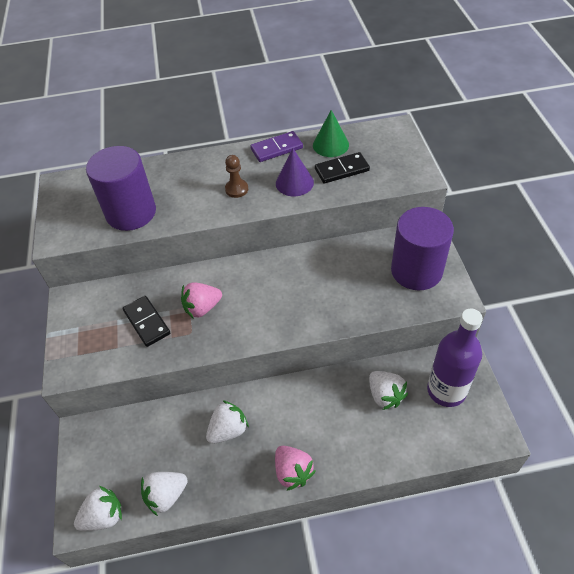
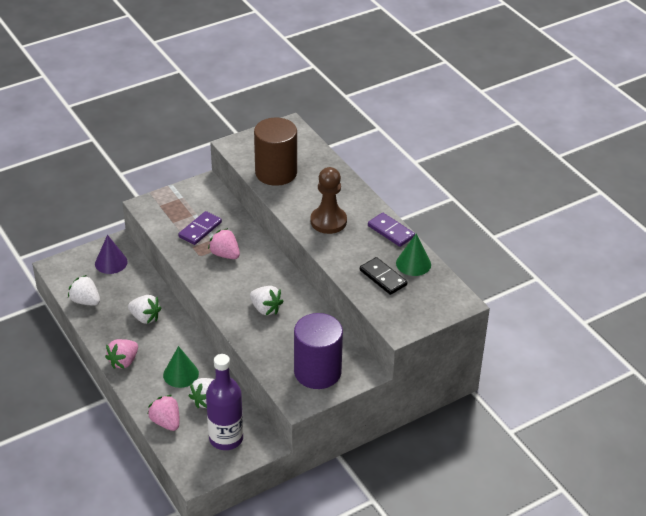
camera: 65 degrees right, 10 degrees down
white strawberry [74,486,122,531] -> white strawberry moved to [250,286,283,315]
purple cylinder [86,146,156,231] -> brown cylinder [254,118,297,186]
black domino [123,296,170,347] -> purple domino [178,211,222,245]
brown pawn [225,155,248,198] -> brown pawn [311,167,347,234], size x1.77
purple cone [276,148,314,196] -> purple cone moved to [95,235,128,274]
none -> pink strawberry [147,395,179,431]
none -> green cone [163,346,199,388]

